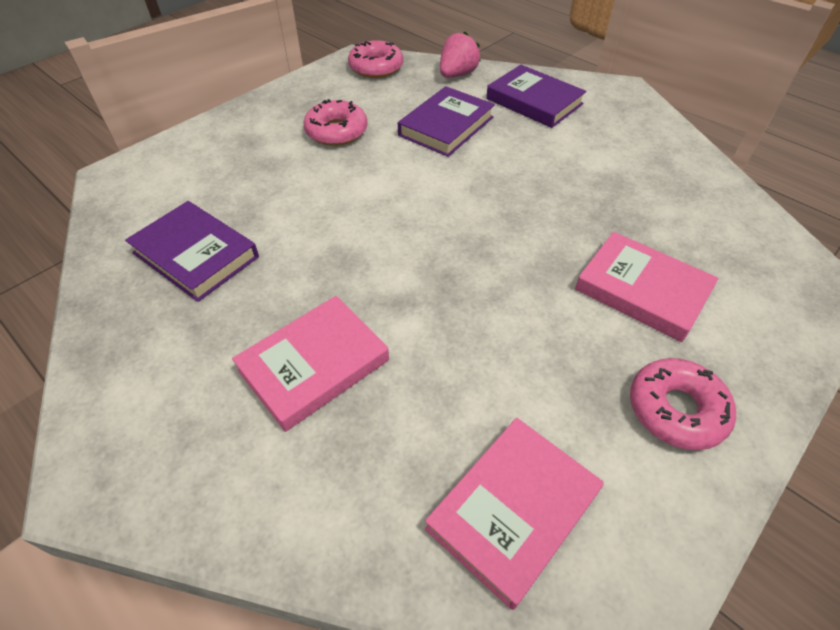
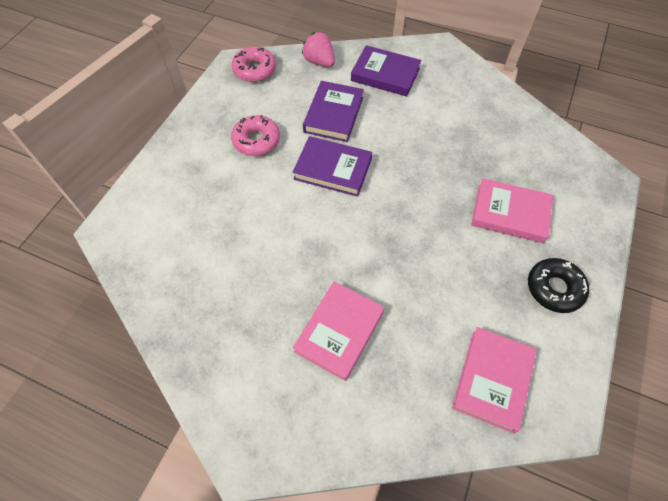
camera: 20 degrees left, 10 degrees up
purple book [125,201,259,302] -> purple book moved to [293,136,372,197]
pink strawberry [440,31,481,78] -> pink strawberry turned 60 degrees counterclockwise [302,32,335,67]
pink donut [630,358,736,450] -> black donut [528,258,589,313]

